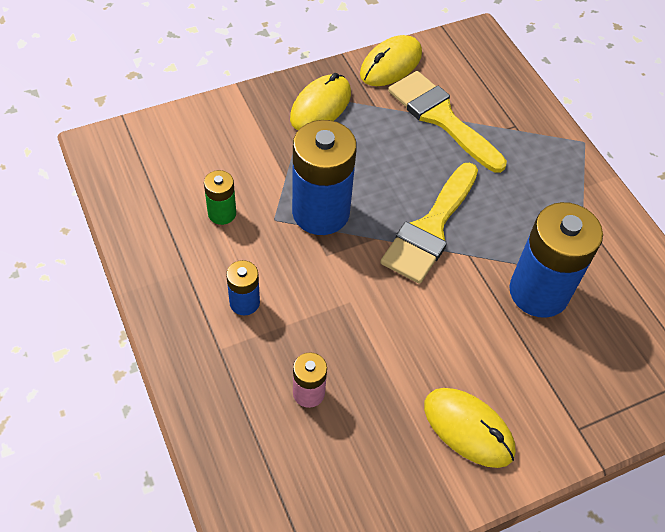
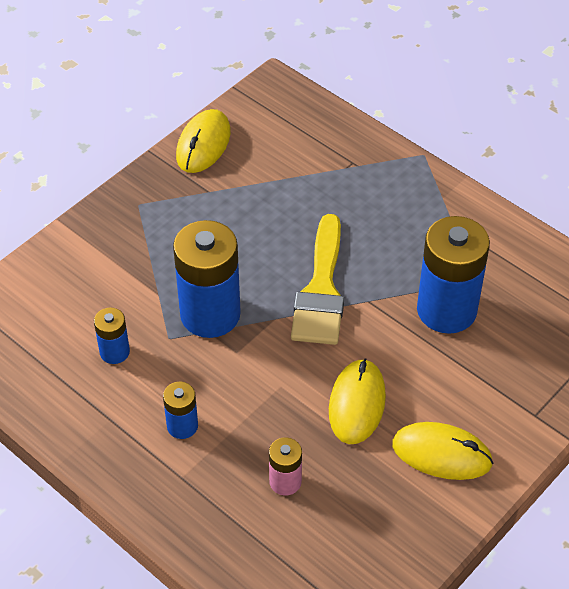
camera: 20 degrees left, 5 degrees down
green battery [204,170,236,225] -> blue battery [94,308,130,364]
yellow mouse [290,73,351,130] -> yellow mouse moved to [329,358,386,444]
yellow brush [388,71,507,173] -> none

